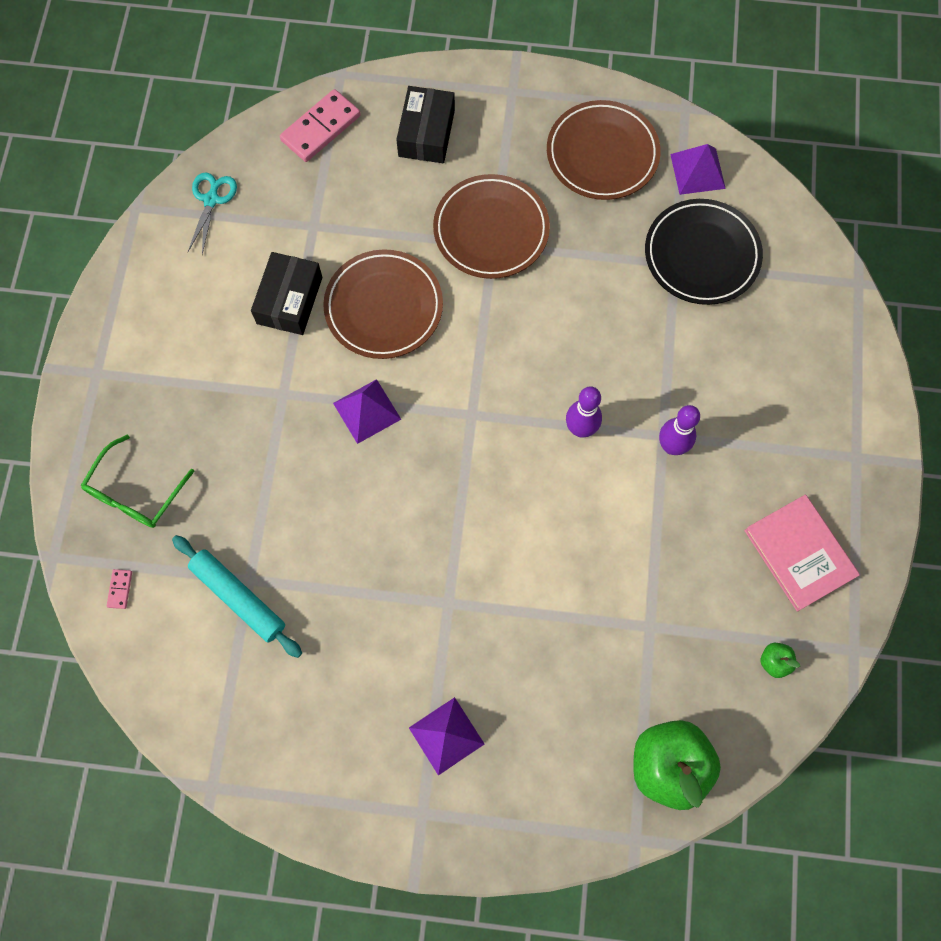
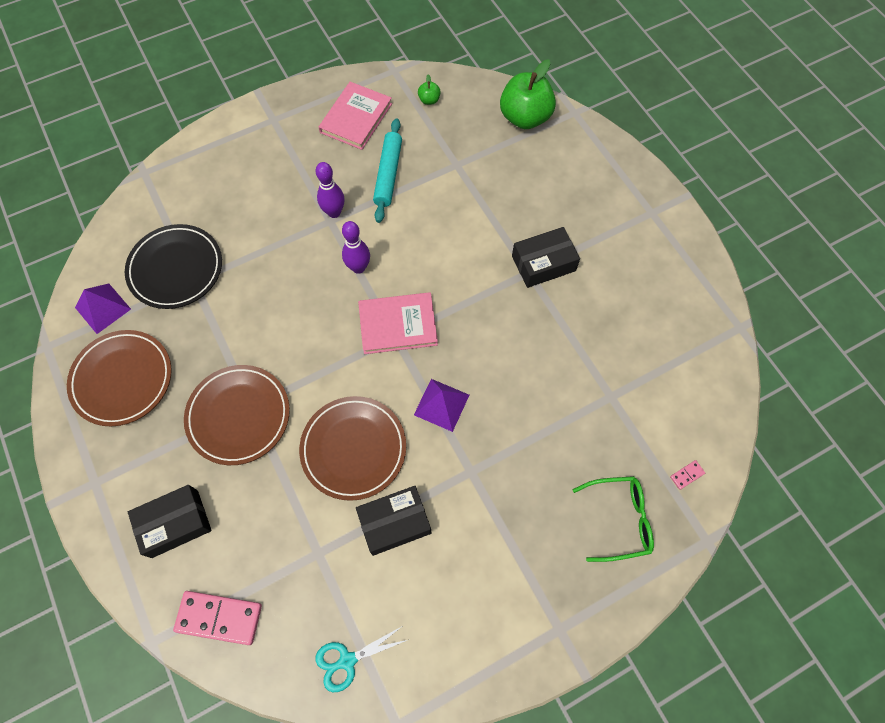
camera: 125 degrees left, 5 degrees down
turquoise rolling pin [172,535,302,658] -> turquoise rolling pin moved to [373,118,402,223]
purple pyramid [409,697,484,775] -> none
none -> pink book [358,292,438,354]
none -> black box [512,227,580,288]

